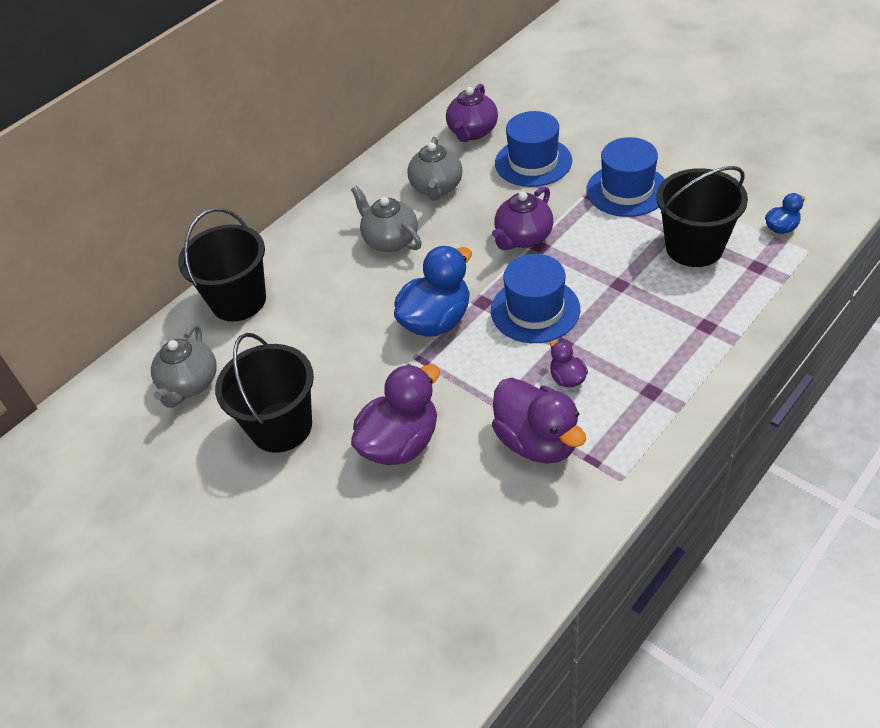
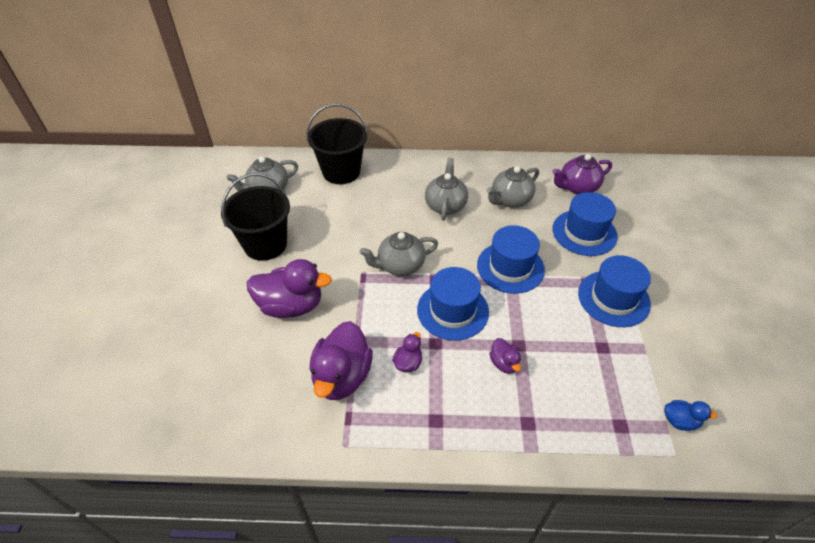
camera: 45 degrees right, 0 degrees up
blue duck [394,246,472,337] -> grey teapot [360,232,438,276]
purple teapot [492,186,553,250] -> blue hat [477,225,545,294]
black bucket [656,166,748,267] -> none
none -> purple duck [489,338,521,374]

